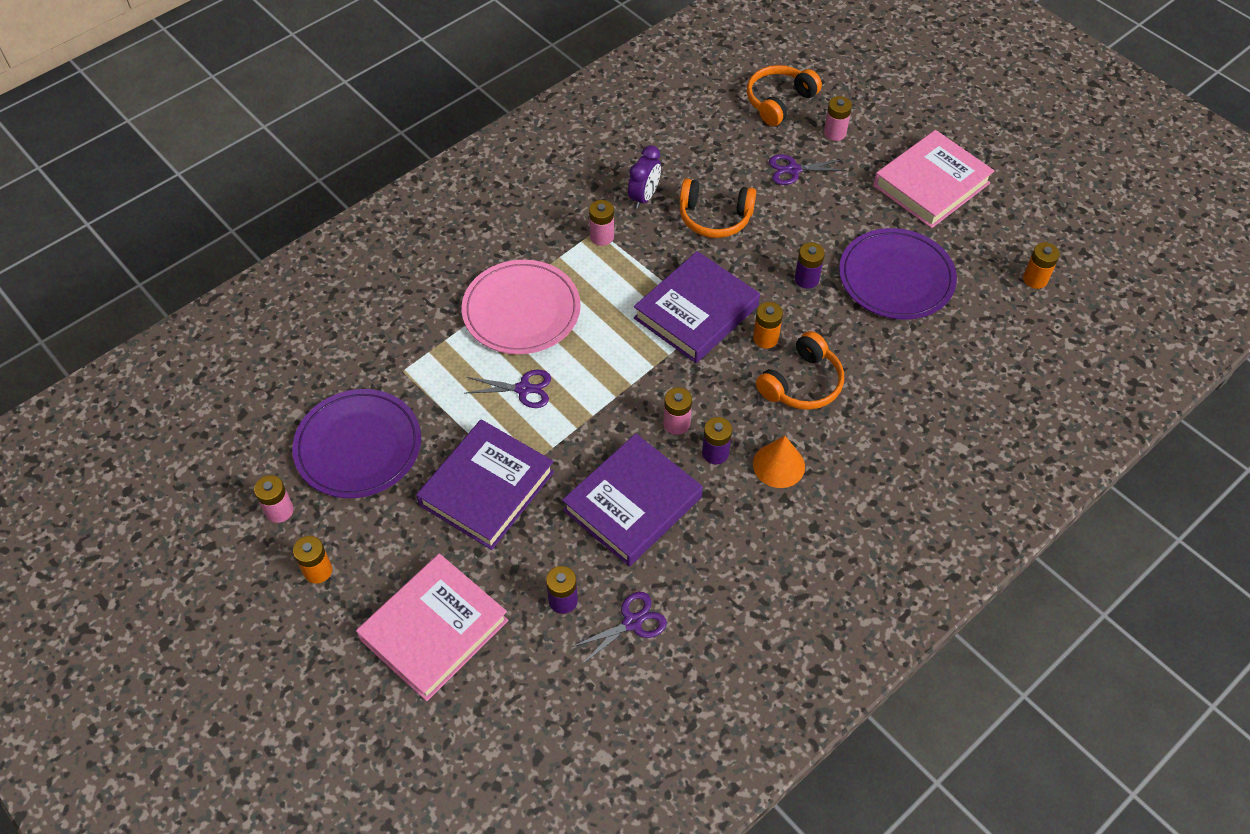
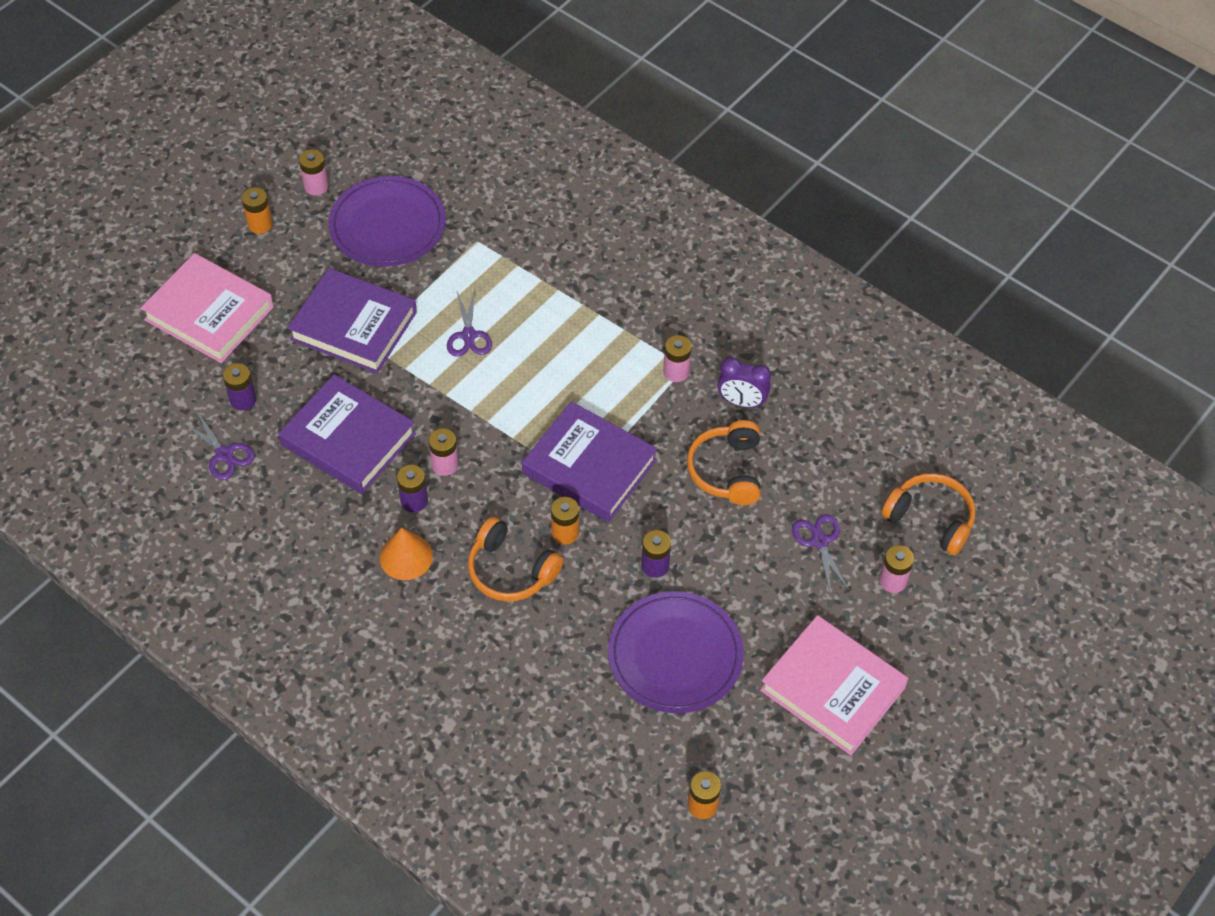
camera: 80 degrees right, 0 degrees up
pink plate [462,260,581,354] -> none

